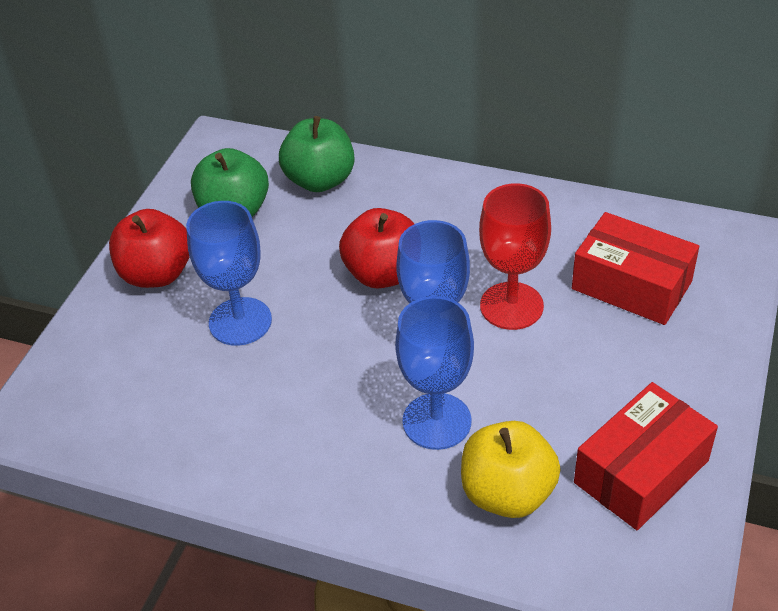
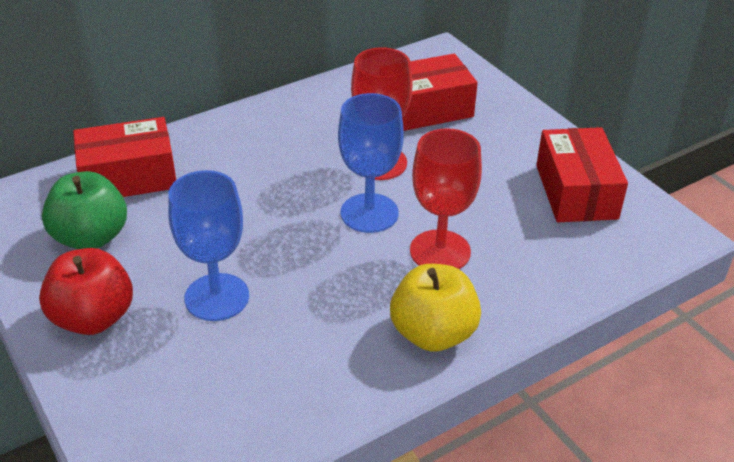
camera: 55 degrees left, 5 degrees down
green apple [279,116,354,192] -> red box [73,117,176,197]
red apple [339,208,414,288] -> none
blue goblet [395,296,474,450] -> red goblet [410,128,482,269]
yellow apple [461,421,561,518] -> yellow apple moved to [390,264,481,352]

